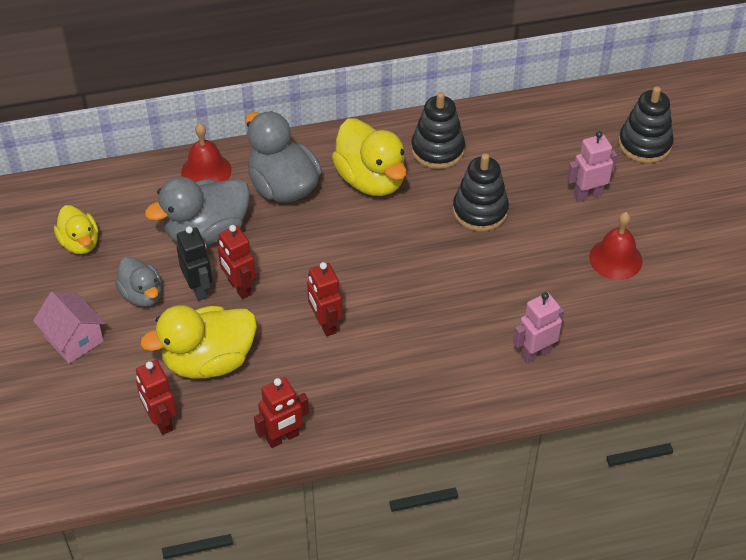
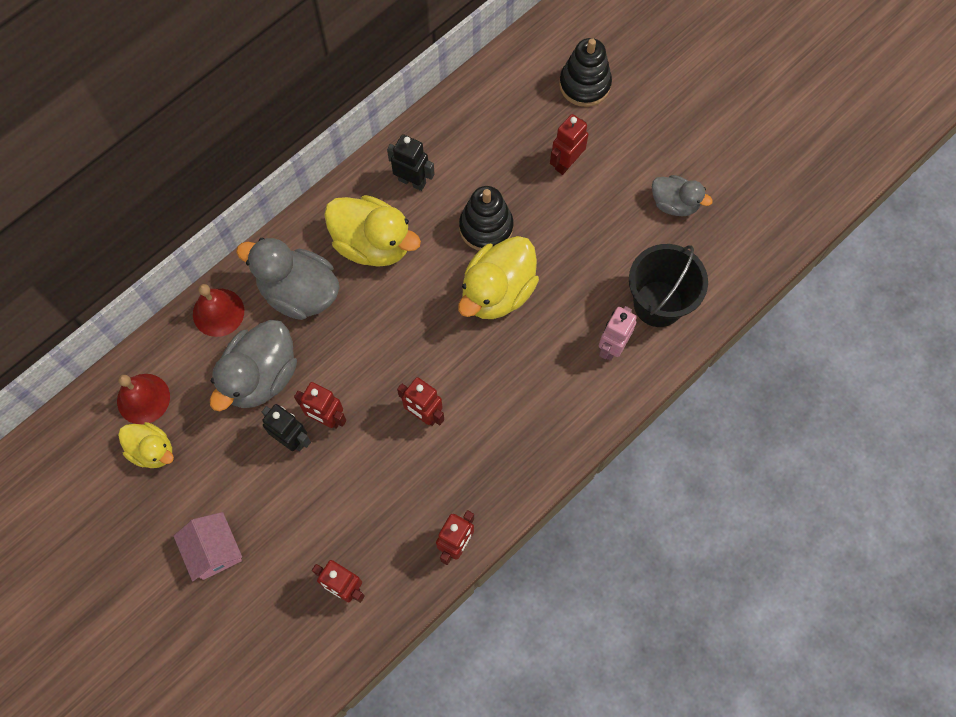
camera: 30 degrees left, 20 degrees up
pink house [33,292,105,364] -> pink house turned 45 degrees clockwise [174,512,242,581]
grey duck [115,257,162,307] -> grey duck moved to [652,175,713,216]
yellow duck [140,305,257,379] -> yellow duck moved to [458,236,539,319]
black stacking toy [411,92,465,169] -> black robot [387,134,435,191]
pink robot [567,131,617,202] -> red robot [550,114,588,175]
red bell [589,212,642,280] -> red bell moved to [117,374,170,424]
none -> black bucket [629,244,708,327]

